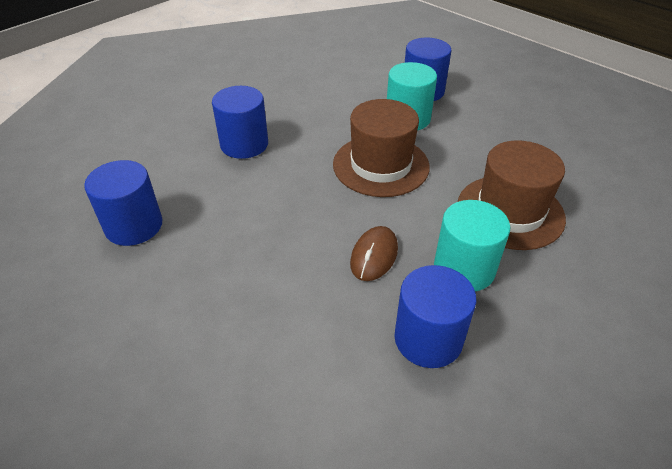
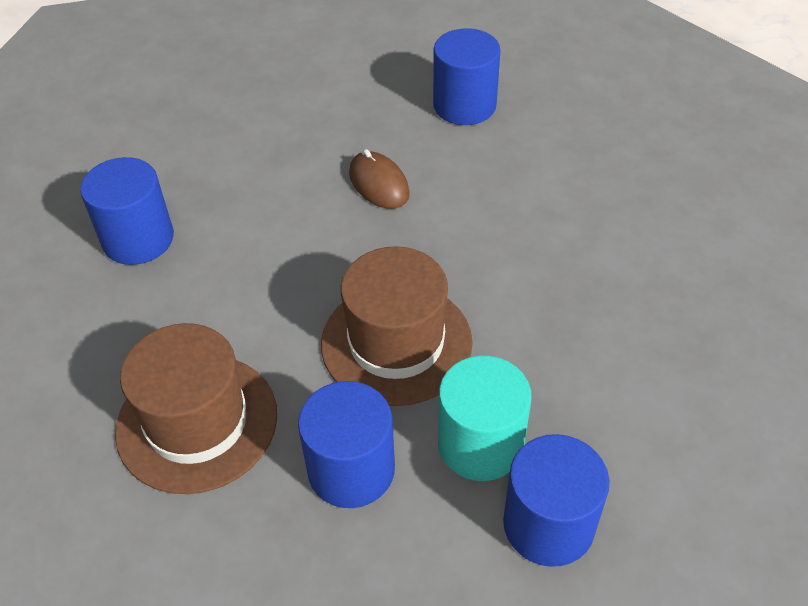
camera: 125 degrees right, 5 degrees up
blue cylinder [212,86,268,159] -> blue cylinder moved to [298,381,395,508]
brown mouse [350,226,398,281] -> brown mouse moved to [349,149,410,209]
turquoise cylinder [434,200,510,291] -> none

